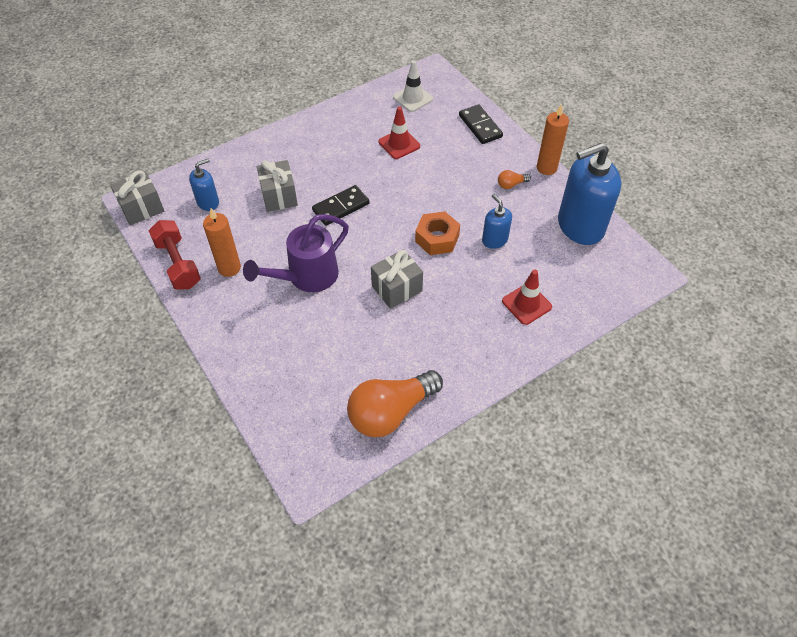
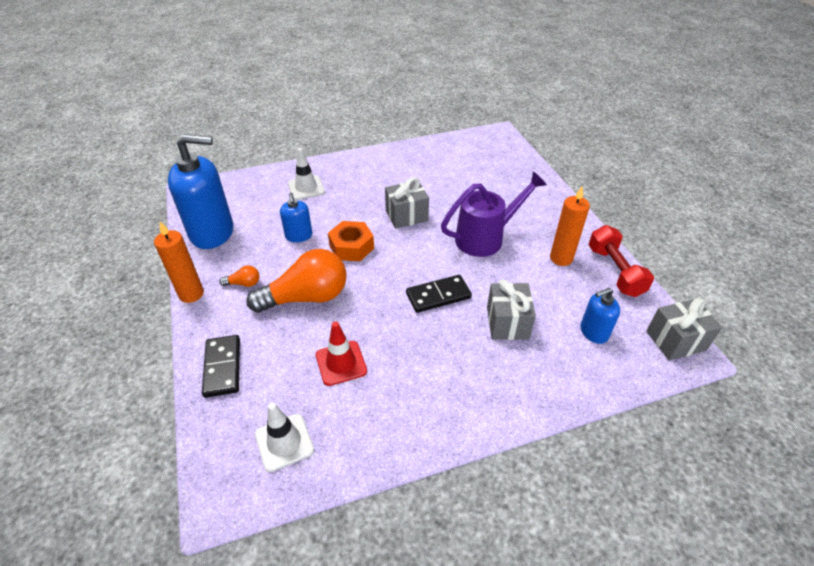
camera: 165 degrees left, 10 degrees down
orange light bulb [347,370,443,437] -> orange light bulb moved to [247,249,346,313]
red traffic cone [502,269,552,325] -> white traffic cone [288,148,325,200]

